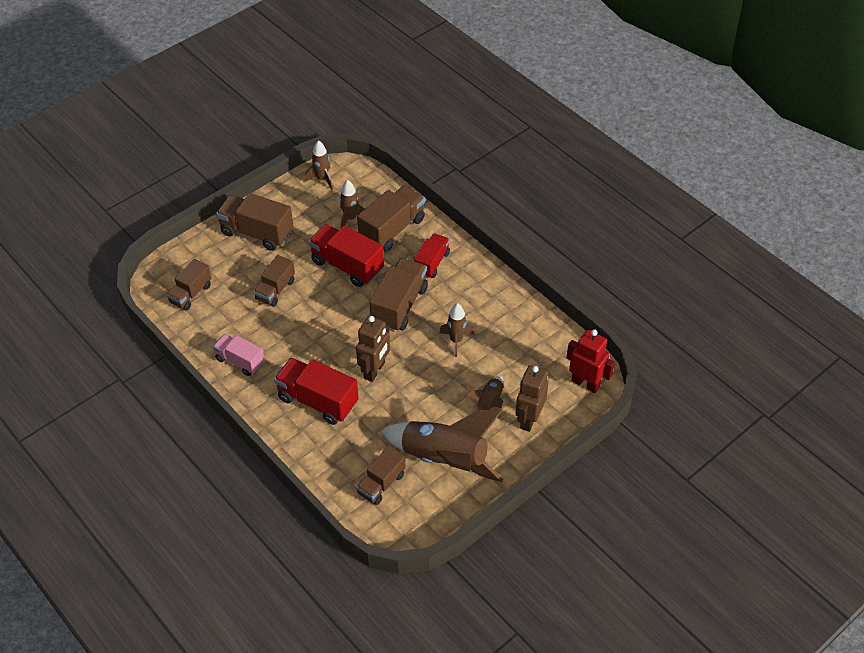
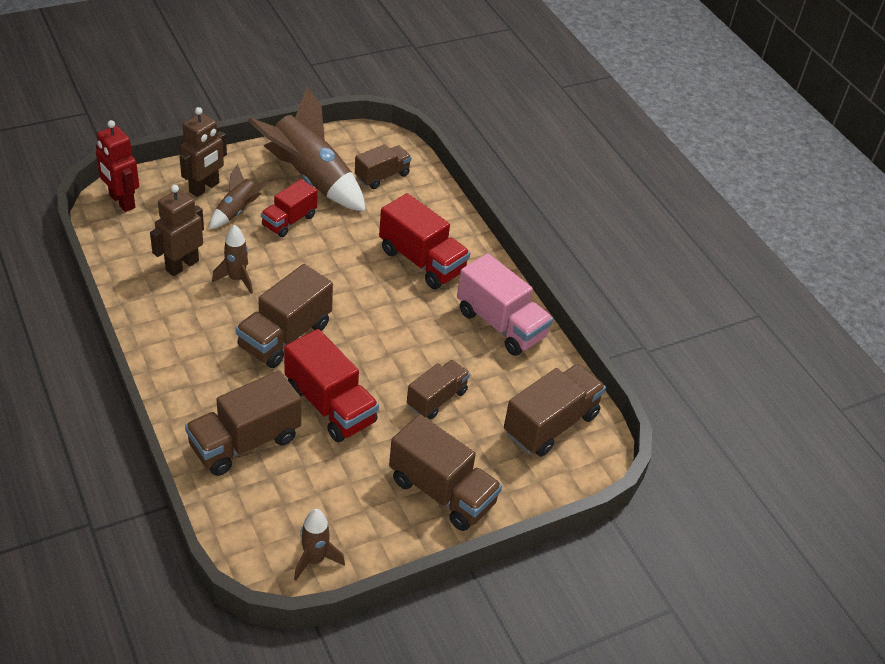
camera: 170 degrees left, 5 degrees down
brown truck [166,259,212,311] -> brown truck [504,364,606,457], size x1.57
pink truck [213,334,265,376] -> pink truck [457,253,553,356], size x1.57
brown rocket [340,180,365,228] -> none
brown robot [356,316,390,382] -> brown robot moved to [150,185,204,276]
red truck [414,233,450,279] -> red truck moved to [261,179,318,237]

